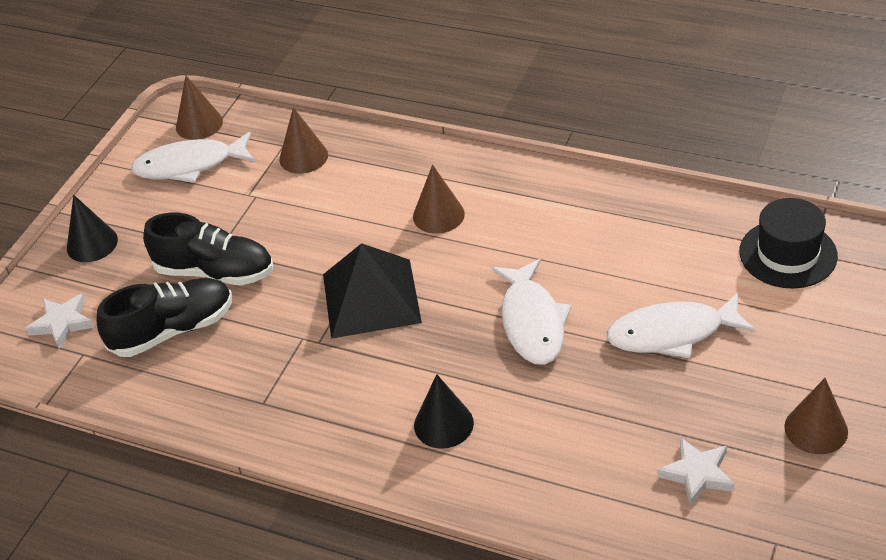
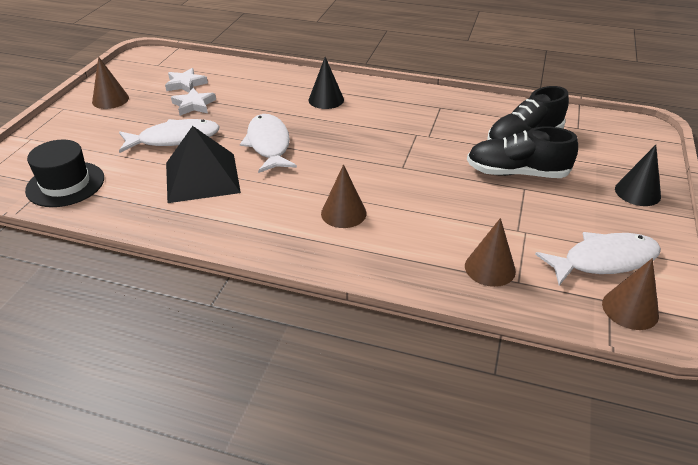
camera: 170 degrees right, 5 degrees down
white star [26,293,94,349] -> white star moved to [171,88,216,116]
black pyramid [323,243,422,339] -> black pyramid moved to [166,126,241,203]

